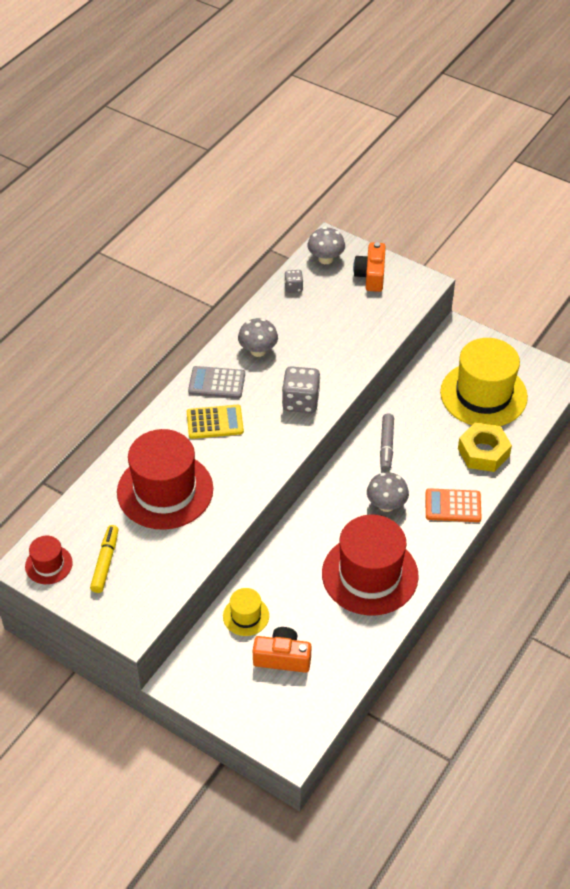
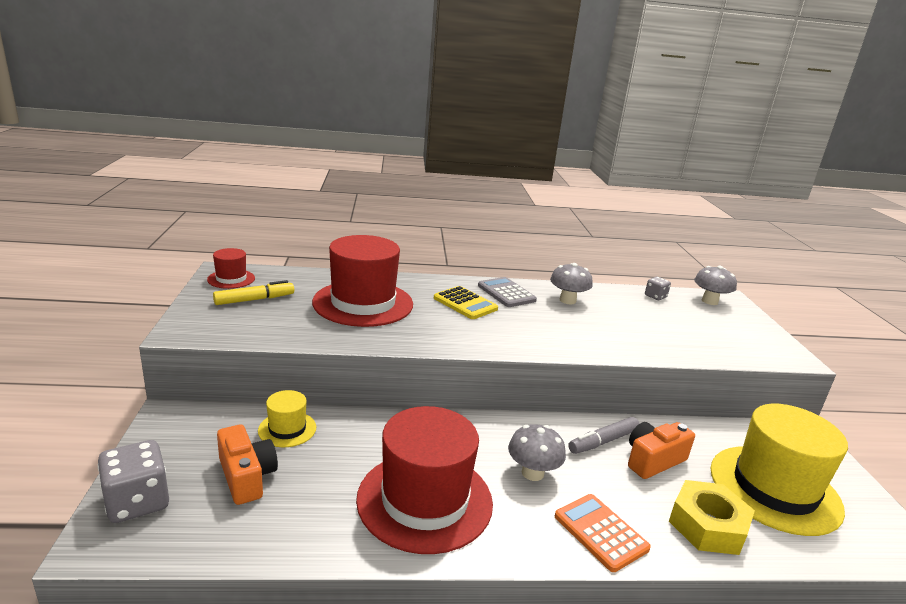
camera: 50 degrees right, 25 degrees down
grey dice [282,366,320,413] -> grey dice moved to [98,440,169,523]
orange camera [353,242,386,292] -> orange camera moved to [628,422,695,479]

